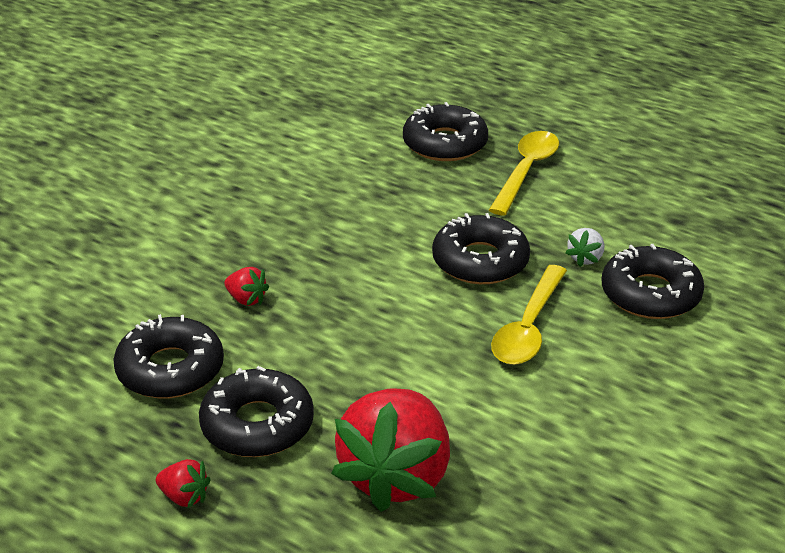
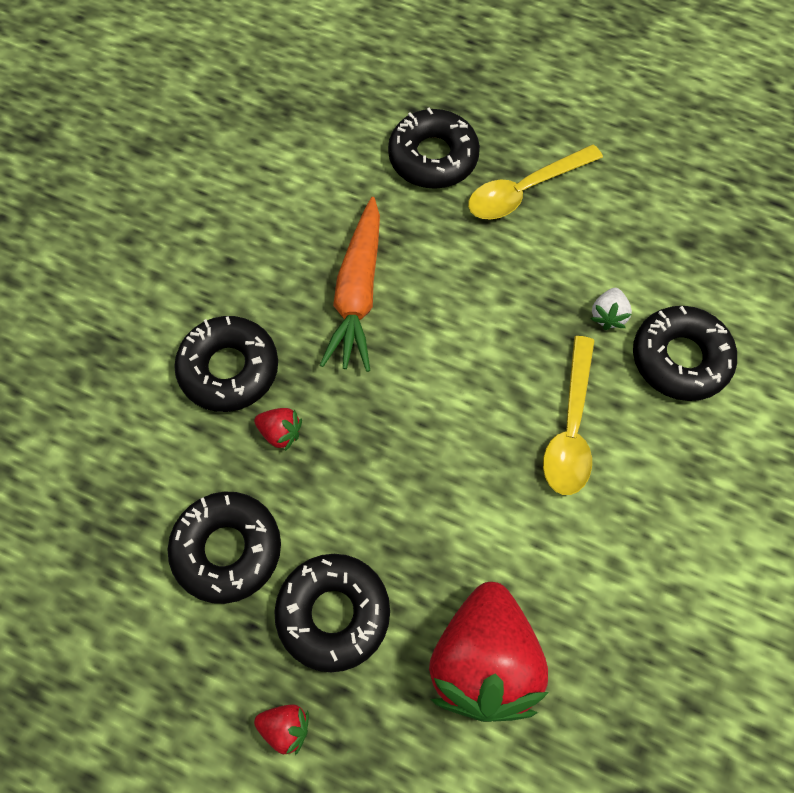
camera: 10 degrees left, 30 degrees up
black donut [432,213,530,284] -> black donut moved to [174,316,278,412]
yellow spoon [489,131,559,216] -> yellow spoon turned 135 degrees counterclockwise [468,144,603,220]
none -> orange carrot [320,197,380,372]

